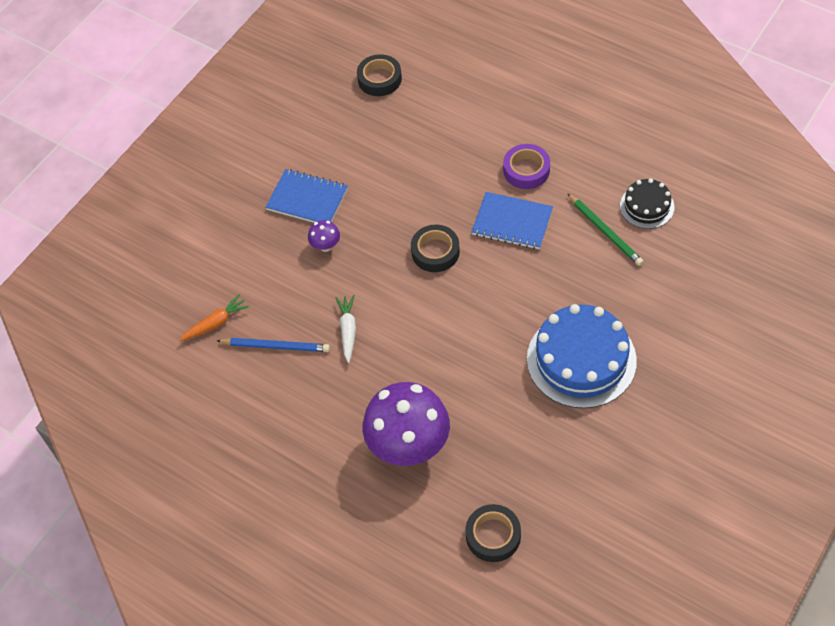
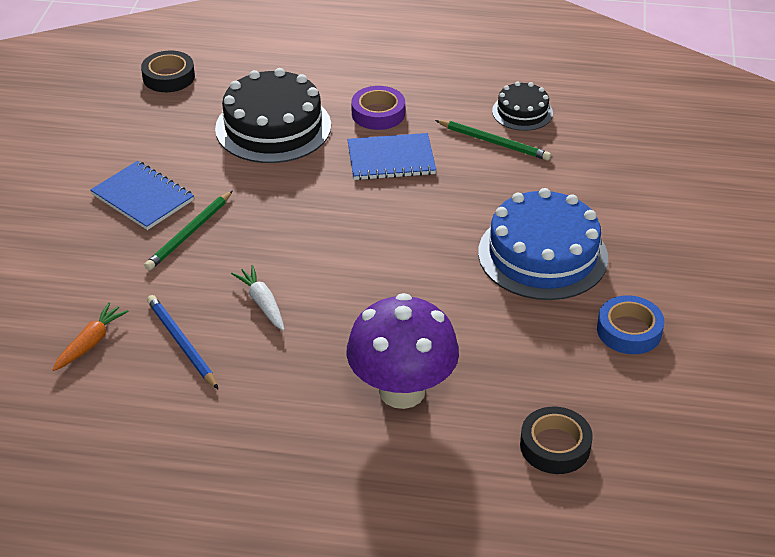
camera: 30 degrees left, 15 degrees down
blue pencil [217,338,330,352] -> blue pencil turned 105 degrees counterclockwise [147,295,218,389]
blue notebook [266,169,348,223] -> blue notebook turned 45 degrees clockwise [90,161,194,230]
purple mushroom [308,220,340,252] -> green pencil [144,191,232,270]
black tape [411,225,460,272] -> none
none -> black cake [215,68,331,163]
none -> blue tape [597,295,664,354]

